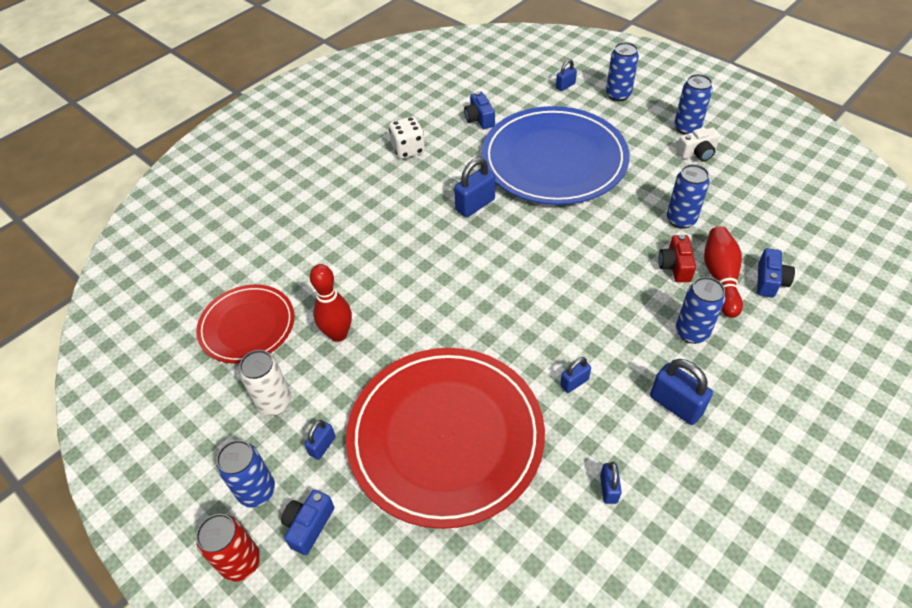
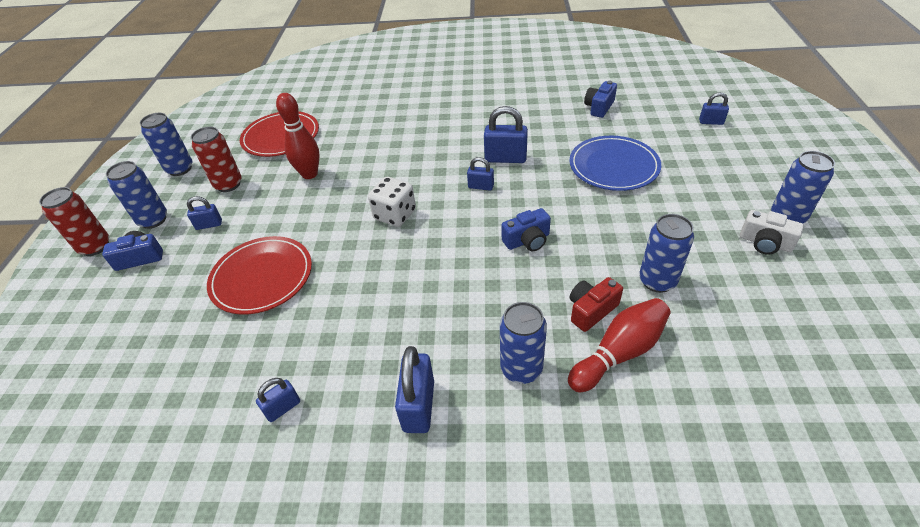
camera: 50 degrees right, 5 degrees down
white can [239,350,292,416] -> red can [191,127,242,192]
red plate [346,348,545,529] -> red plate [207,236,312,315], size x0.56
white dice [389,116,425,159] -> white dice moved to [368,177,416,227]
blue plate [482,106,630,205] -> blue plate [569,136,661,191], size x0.56
blue padlock [560,357,591,393] -> blue padlock moved to [467,157,494,191]
blue can [606,42,639,101] -> blue can moved to [140,113,192,176]
blue camera [757,248,795,298] -> blue camera moved to [502,208,551,251]

